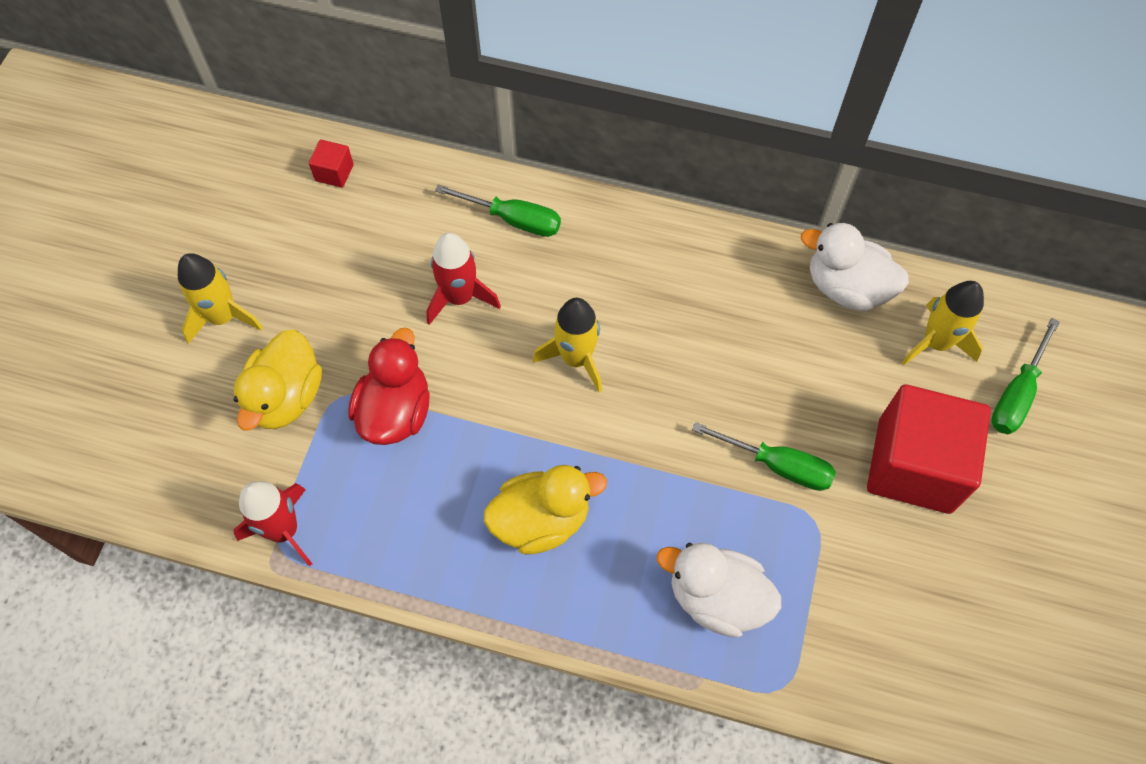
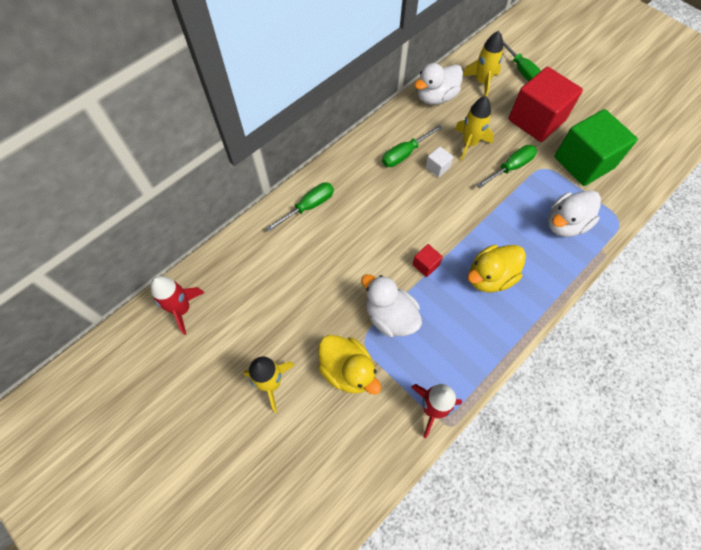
camera: 60 degrees left, 0 degrees up
red cube [309,140,354,188] -> red cube moved to [412,244,443,277]
red duck [348,328,430,445] -> white duck [361,274,422,337]
red rocket [426,233,501,325] -> red rocket moved to [151,276,204,335]
yellow duck [484,465,607,555] -> yellow duck turned 135 degrees counterclockwise [467,245,526,293]
yellow rocket [533,298,602,393] -> yellow rocket moved to [455,96,494,161]
none -> green screwdriver [382,125,443,167]
none -> white cube [426,146,453,177]
none -> green cube [554,109,638,186]

